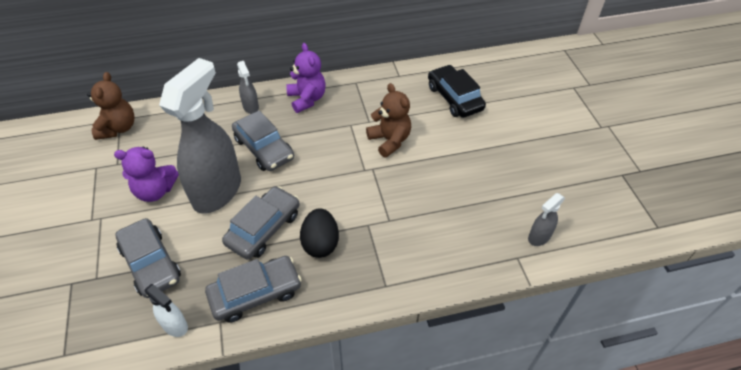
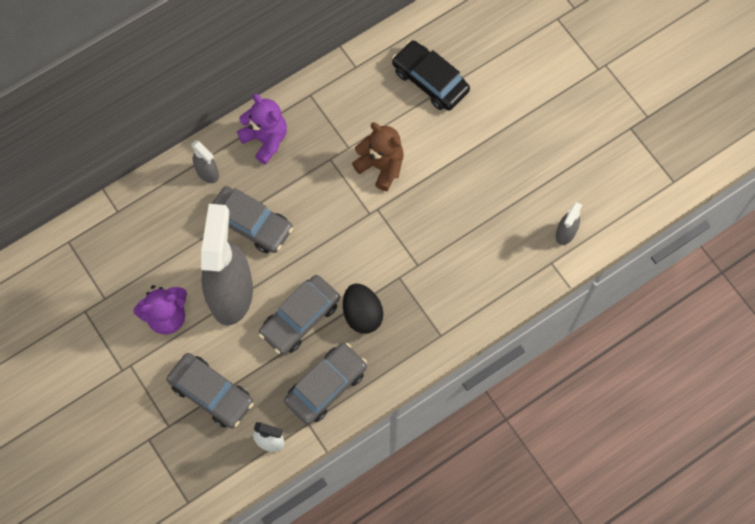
camera: 20 degrees left, 20 degrees up
brown teddy bear [87,72,135,140] -> none
grey car [222,186,300,260] -> grey car turned 150 degrees counterclockwise [259,275,340,355]

